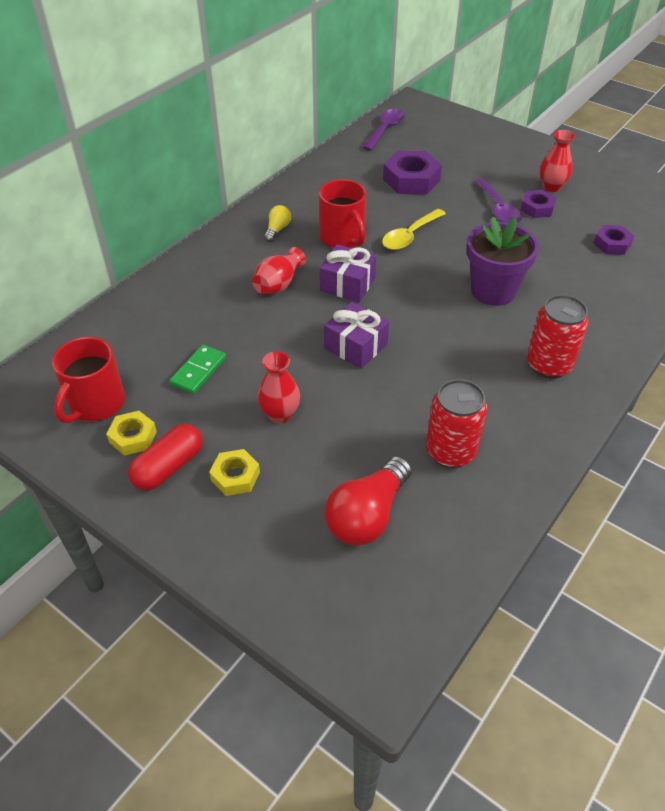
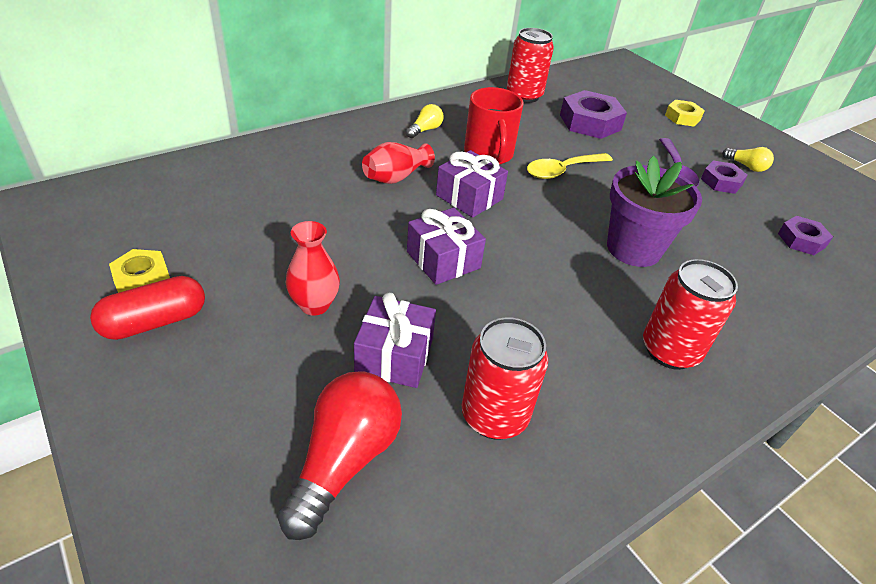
camera: 15 degrees right, 5 degrees down
red mug [52,337,125,423] -> none
green domino [170,344,226,394] -> none
yellow nut [209,449,260,496] -> yellow nut moved to [665,100,705,126]
red light bulb [325,456,412,546] -> red light bulb turned 150 degrees clockwise [278,371,402,540]
purple spoon [362,109,405,151] -> none
red vase [540,130,575,192] -> yellow light bulb [722,147,774,172]
none -> purple gift [354,292,436,388]
none -> red can [507,28,554,103]

